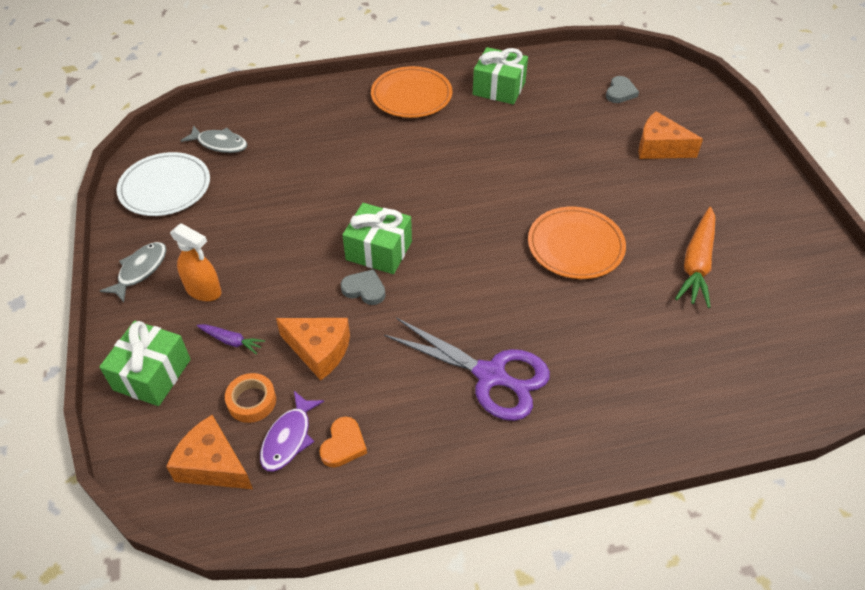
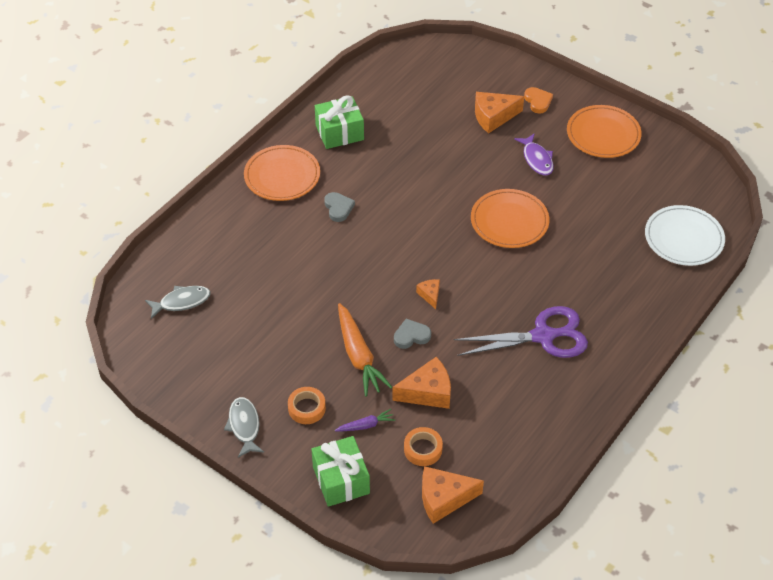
camera: 40 degrees left, 0 degrees up
white plate [116,152,210,216] -> white plate moved to [645,205,725,266]
orange spray bottle [170,223,222,301] -> orange tape [288,387,326,424]
purple fish [260,391,324,472] -> purple fish moved to [514,133,554,175]
orange heart [319,416,367,467] -> orange heart moved to [524,87,553,114]
green gift [342,203,412,274] -> none
grey heart [606,76,639,103] -> grey heart moved to [324,192,355,222]
orange carrot [675,207,715,308] -> orange carrot moved to [338,303,392,396]
none -> orange cheese [416,279,440,309]
none -> orange plate [567,105,642,158]

